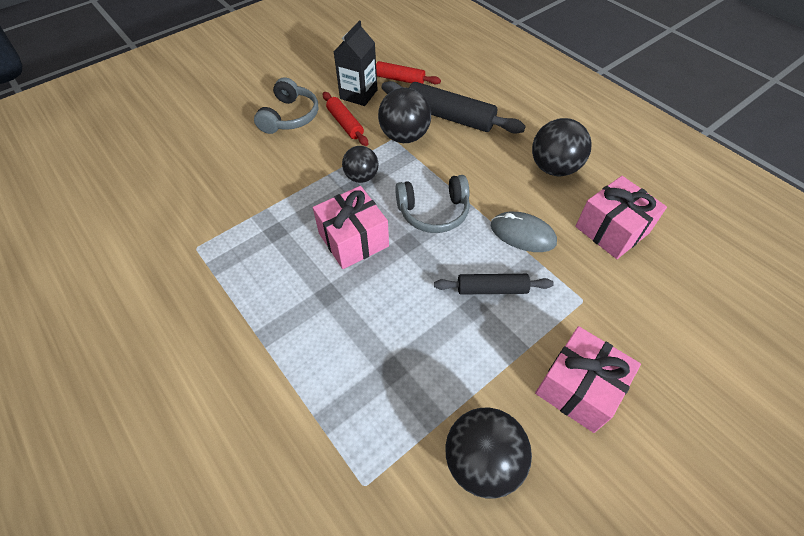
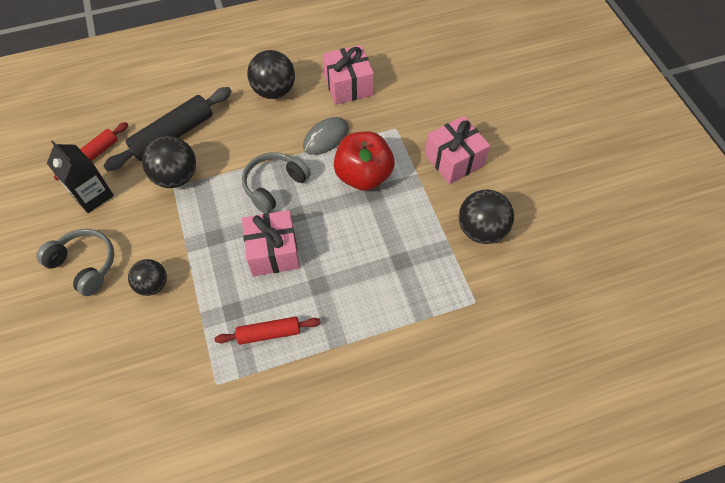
camera: 70 degrees left, 5 degrees up
red rolling pin [323,92,368,146] -> red rolling pin moved to [215,317,321,345]
black ball [342,146,379,183] -> black ball moved to [128,259,167,296]
grey headphones [395,175,470,233] -> grey headphones turned 150 degrees counterclockwise [242,152,311,213]
black rolling pin [434,274,554,295] -> red apple [334,131,394,191]

